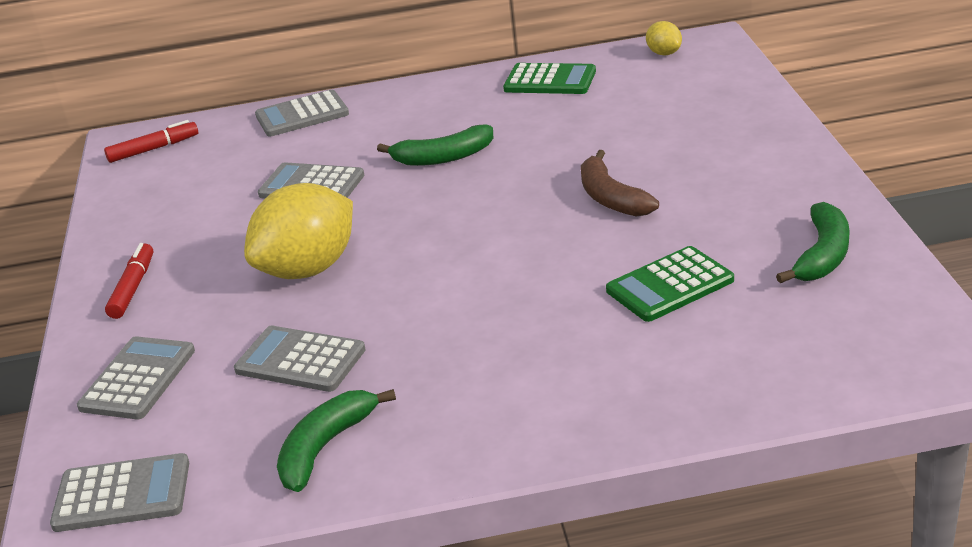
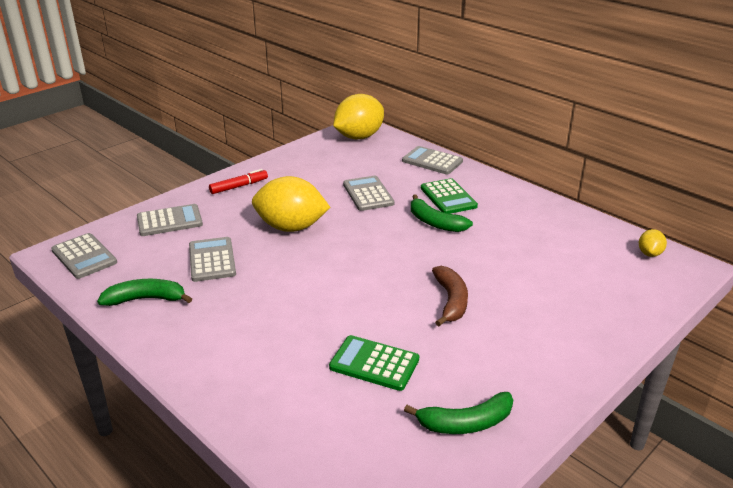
camera: 50 degrees right, 0 degrees up
red marker [104,120,198,163] -> yellow lemon [333,94,384,139]
green calculator [503,63,596,94] -> green calculator moved to [421,178,478,214]
brown banana [581,150,659,217] -> brown banana turned 150 degrees clockwise [432,266,468,326]

